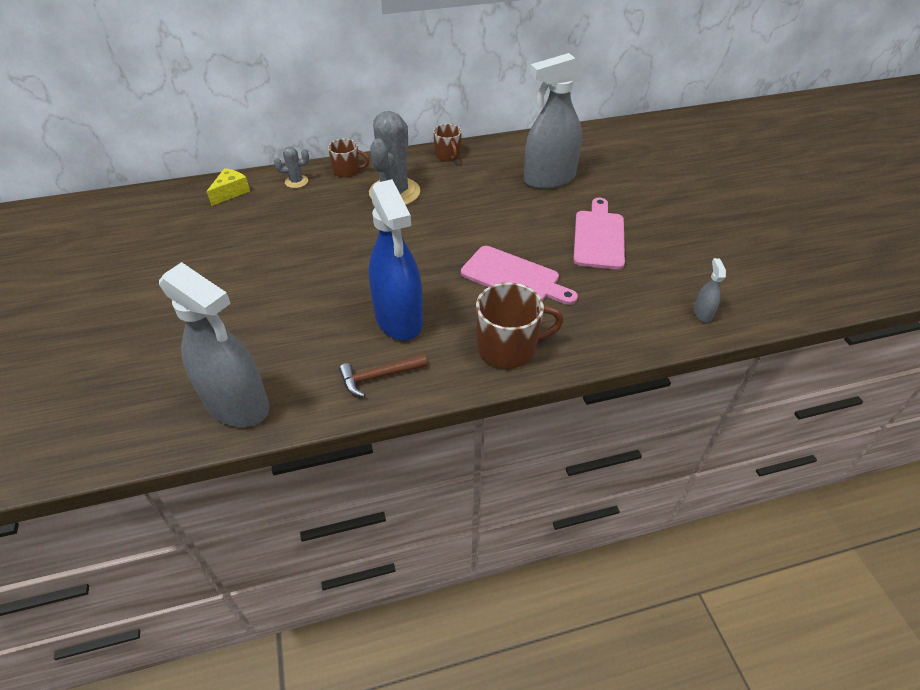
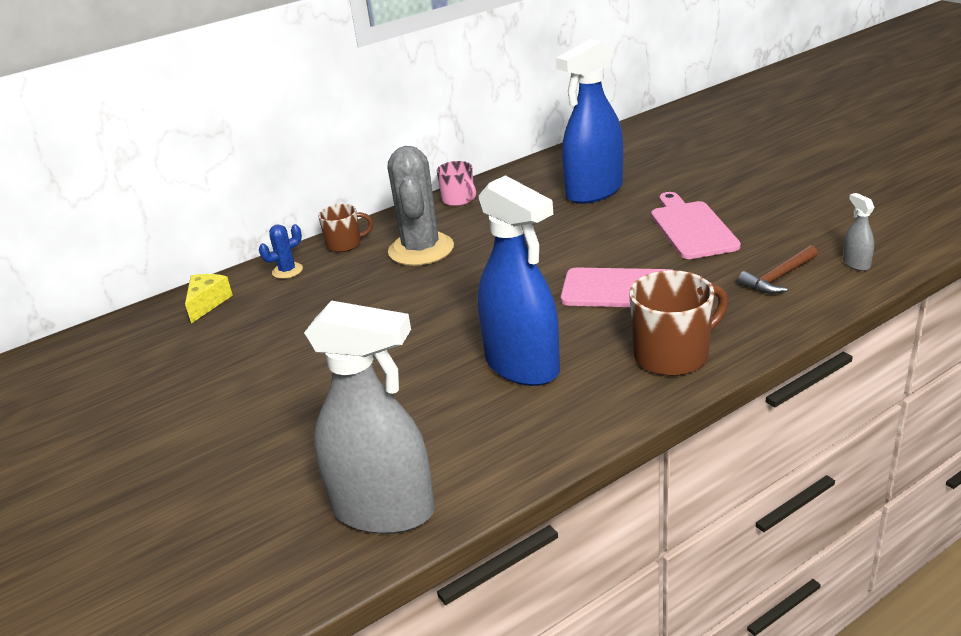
camera: 15 degrees left, 15 degrees down
grey cactus [274,146,309,188] -> blue cactus [259,224,303,279]
brown hammer [339,354,427,397] -> brown hammer moved to [738,245,818,294]
brown mug [433,124,462,162] -> pink mug [436,161,476,206]
grey spray bottle [524,53,584,189] -> blue spray bottle [556,39,623,204]

